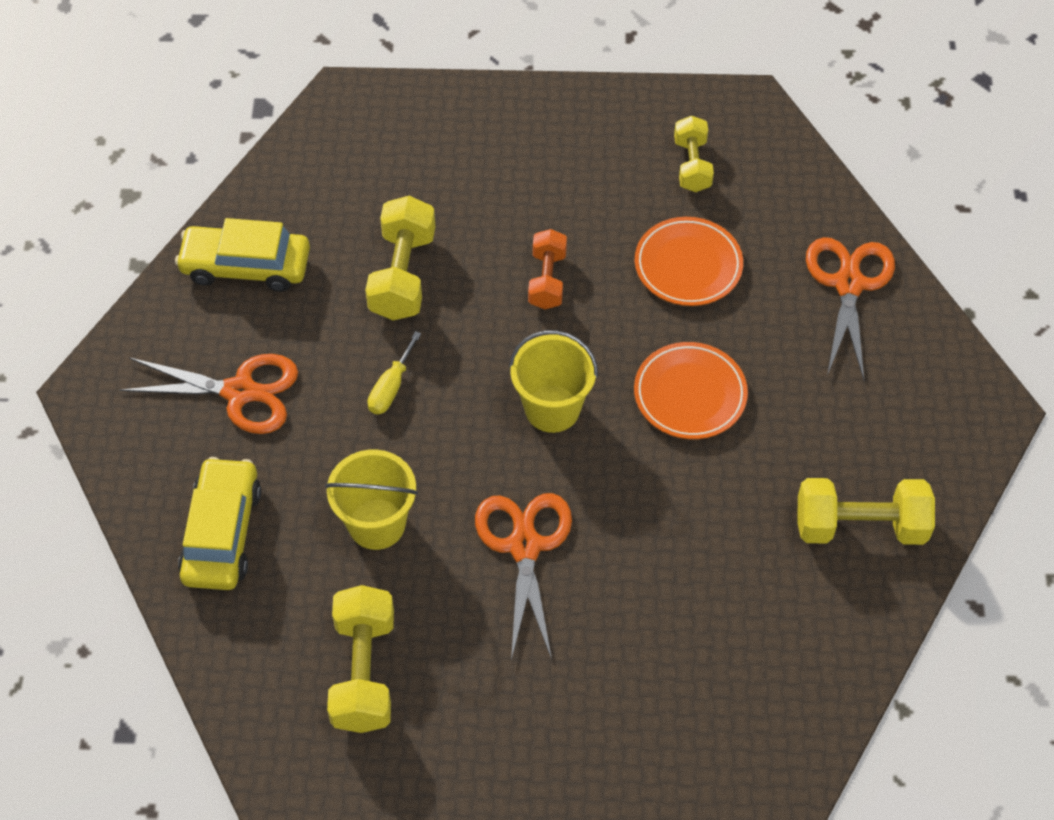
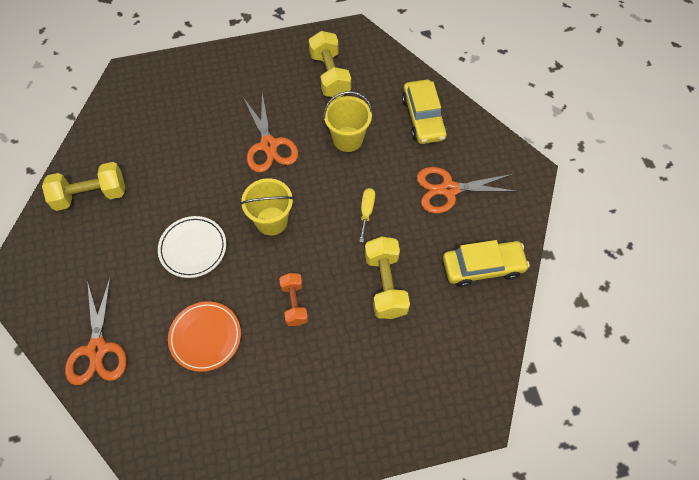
camera: 165 degrees right, 5 degrees up
orange plate [634,342,748,439] -> white plate [158,216,226,278]
yellow dumbbell [674,116,714,192] -> none

